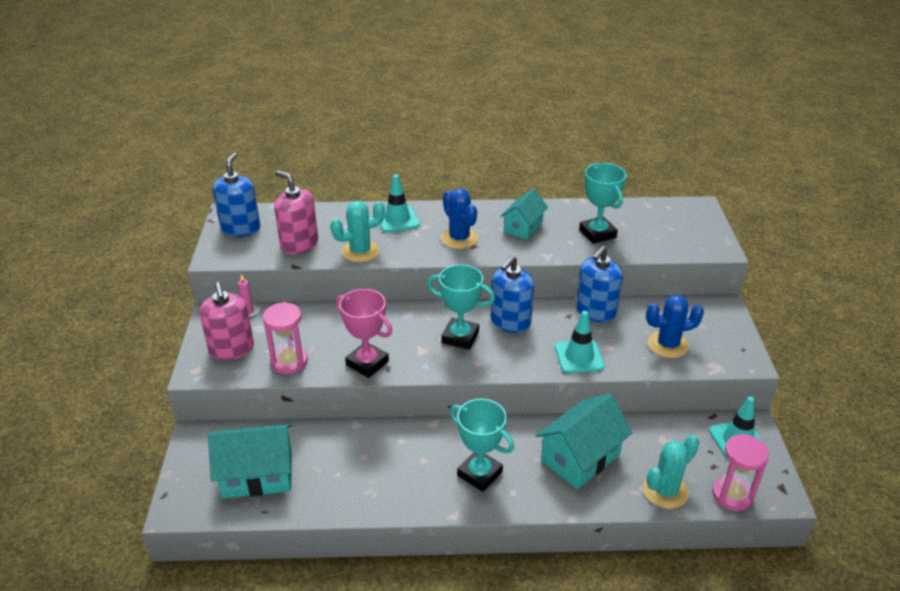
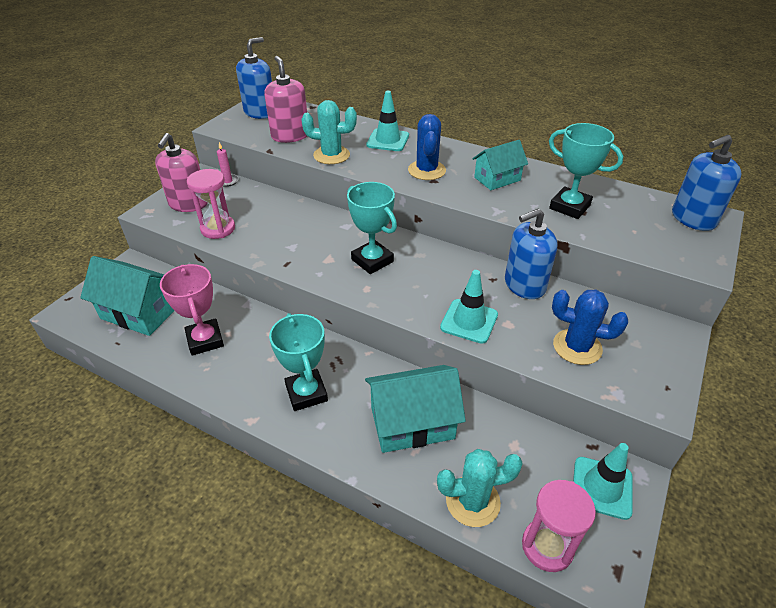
camera: 30 degrees right, 5 degrees up
pink trophy [336,289,393,378] -> pink trophy moved to [160,264,224,356]
blue soap dispenser [490,256,534,333] -> blue soap dispenser moved to [672,135,741,231]
turquoise trophy [579,163,626,244] -> turquoise trophy turned 60 degrees counterclockwise [549,123,623,219]

